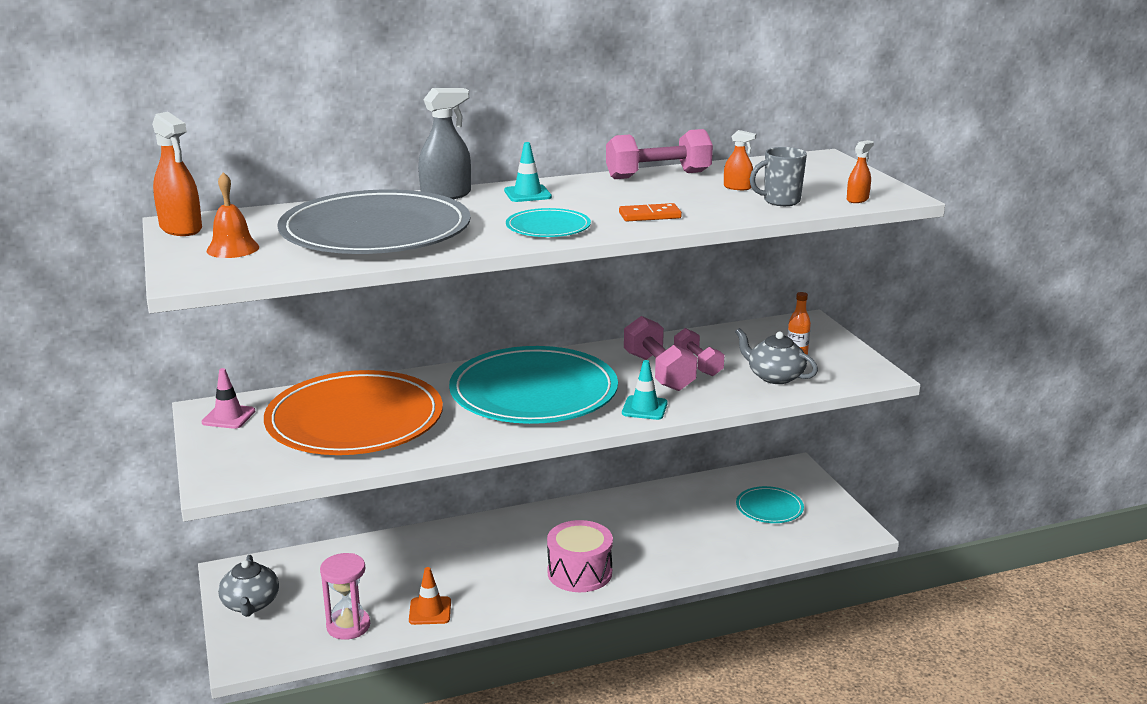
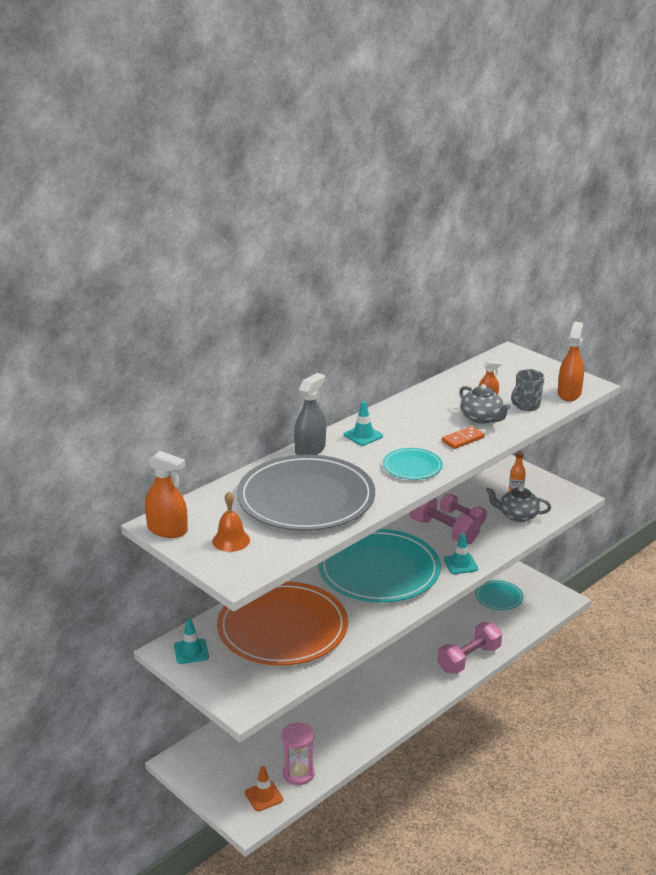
camera: 25 degrees left, 5 degrees up
pink traffic cone [201,368,255,429] -> turquoise traffic cone [174,618,209,664]
grey teapot [218,555,279,617] -> grey teapot moved to [459,384,510,424]
orange traffic cone [409,567,451,625] -> orange traffic cone moved to [245,766,283,811]
pink drum [547,520,613,592] -> none
pink dumbbell [606,129,713,179] -> pink dumbbell moved to [437,622,502,674]
orange spray bottle [847,140,874,203] -> orange spray bottle [558,321,584,401], size x1.83

